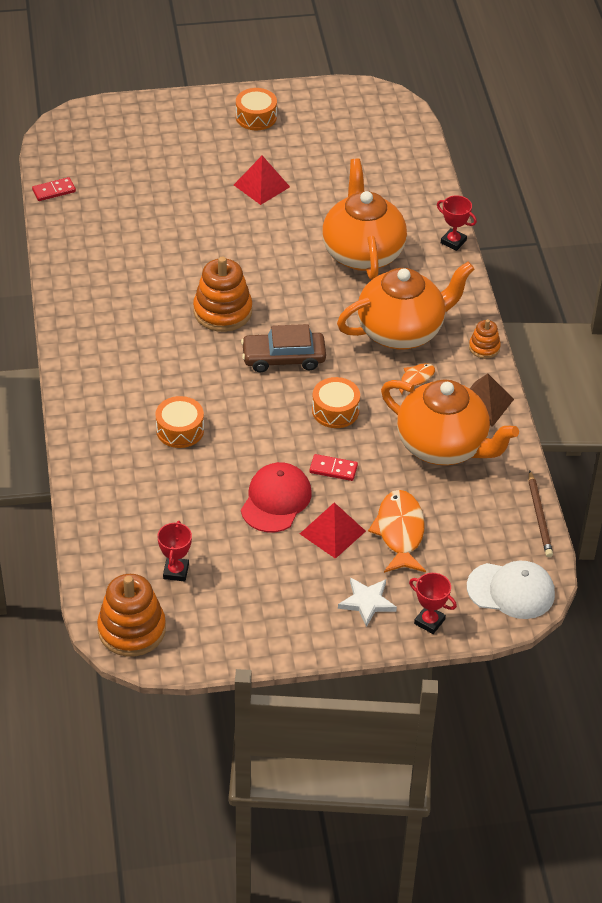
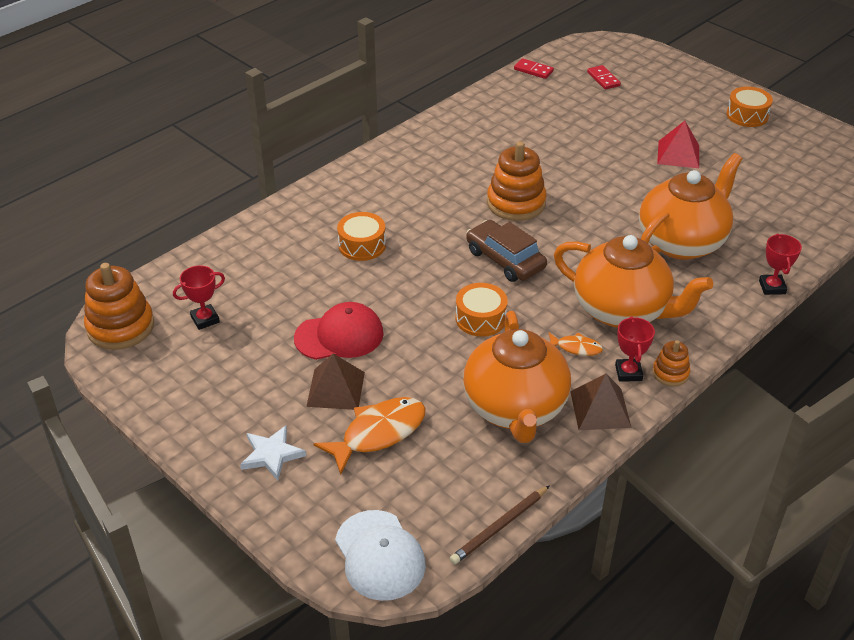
camera: 55 degrees right, 5 degrees down
red pyramid [300,502,366,559] -> brown pyramid [306,354,365,410]
red domino [309,454,358,481] -> red domino moved to [587,65,621,89]
red trophy [409,573,457,634] -> red trophy moved to [615,316,655,382]

